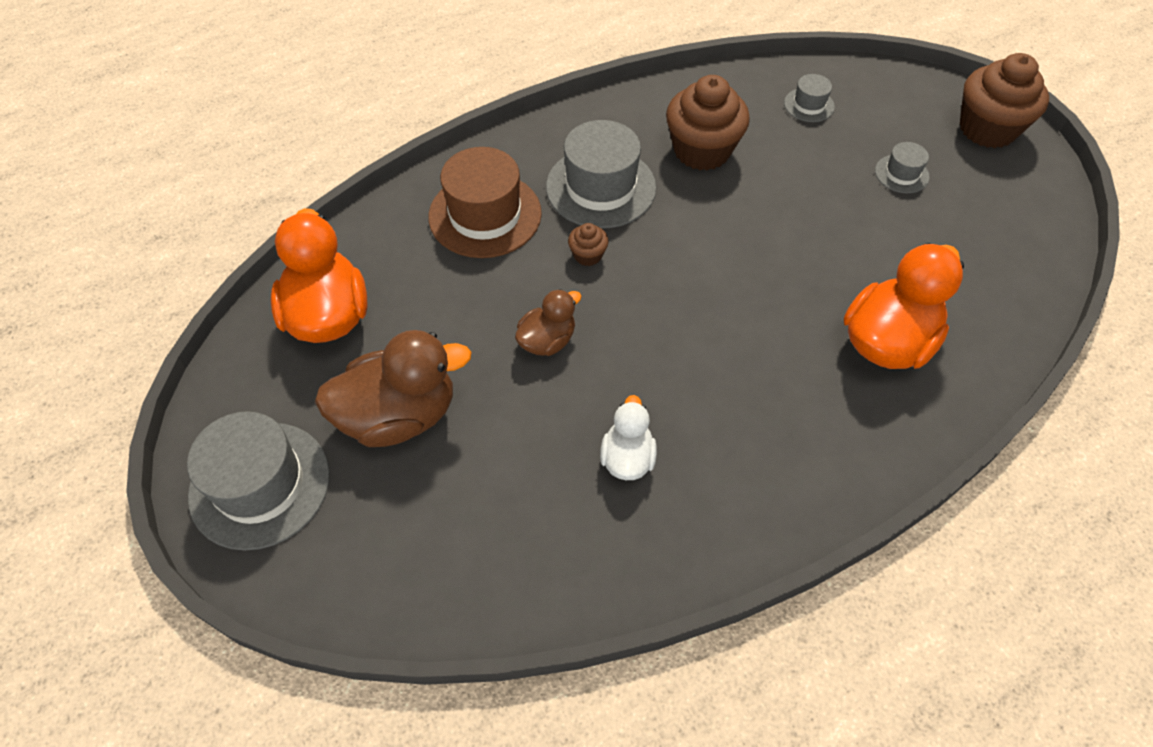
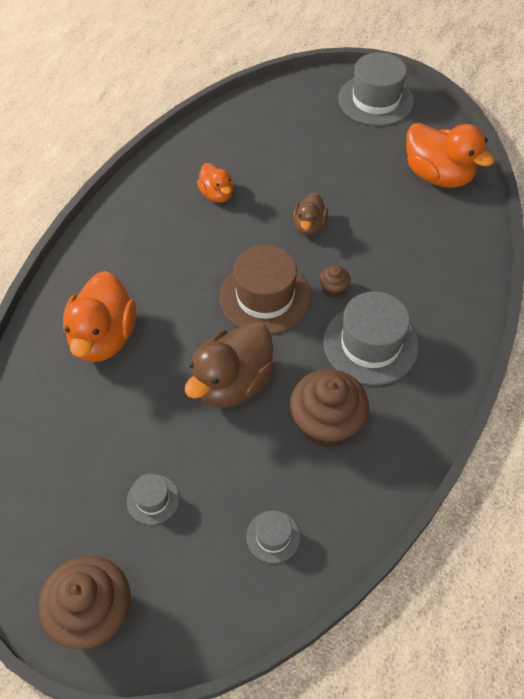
camera: 145 degrees right, 0 degrees up
brown duck [315,330,471,447] -> brown duck moved to [185,322,275,408]
brown hat [428,147,542,258] -> brown hat moved to [220,245,311,334]
white duck [600,395,657,480] -> orange duck [197,163,233,203]

